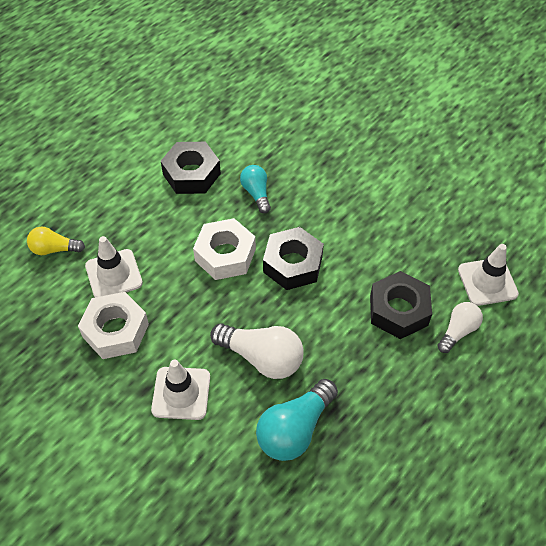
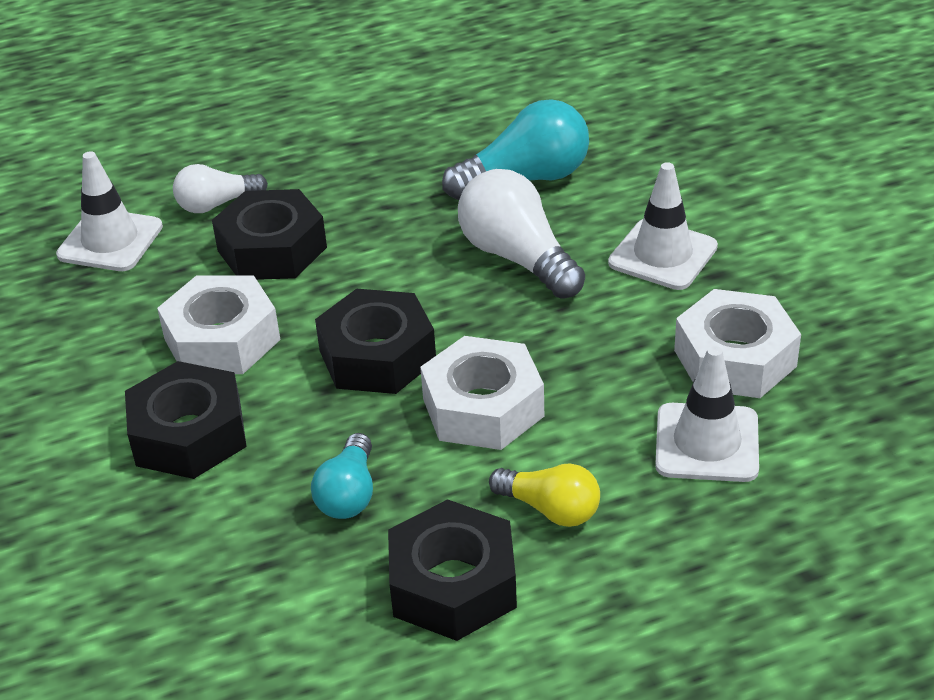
camera: 150 degrees left, 15 degrees down
yellow light bulb [27,227,85,255] -> yellow light bulb moved to [489,463,600,527]
none -> black nut [125,361,247,479]
none -> white nut [157,275,280,374]

